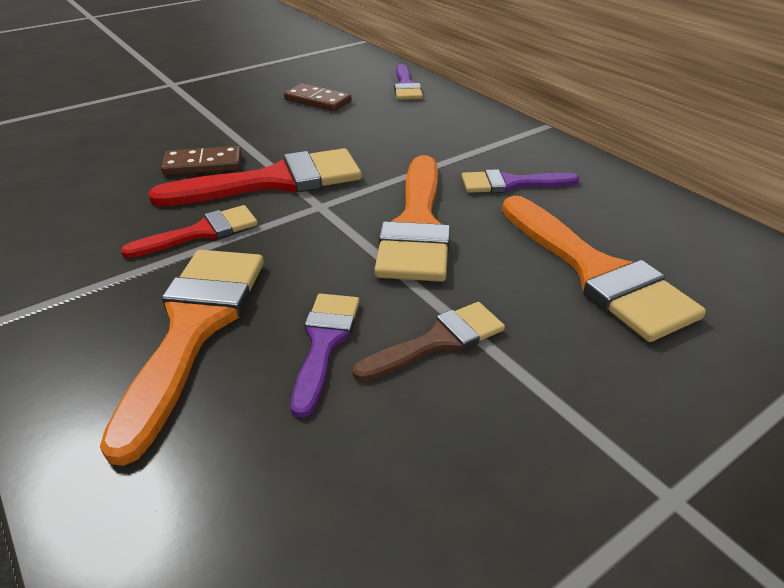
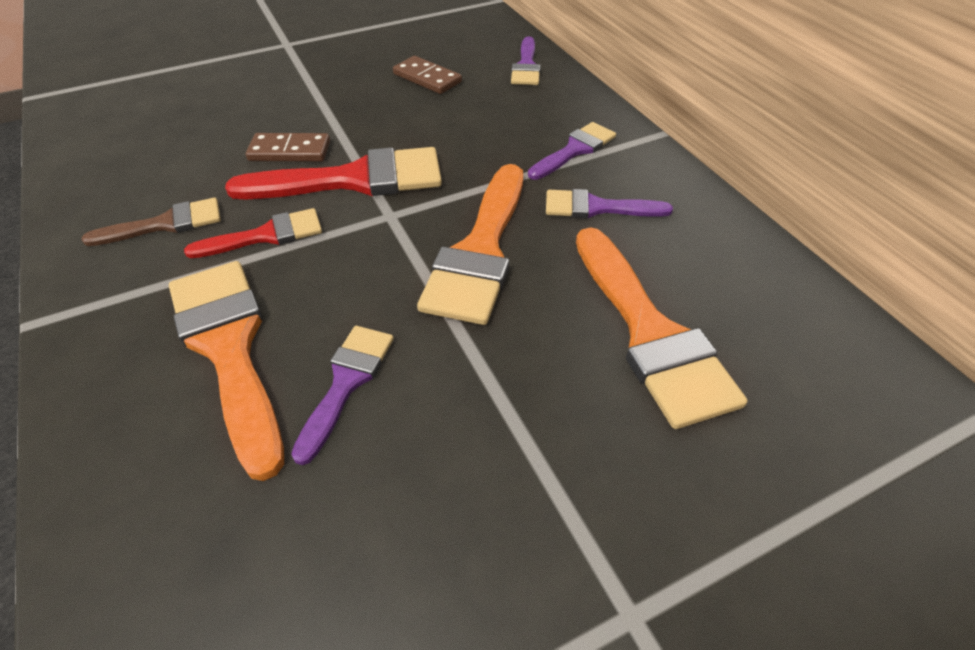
camera: 10 degrees right, 10 degrees up
orange brush [100,250,264,466] -> orange brush turned 45 degrees counterclockwise [169,261,284,481]
brown brush [352,302,505,381] -> brown brush moved to [82,198,221,246]
none -> purple brush [528,122,616,180]

